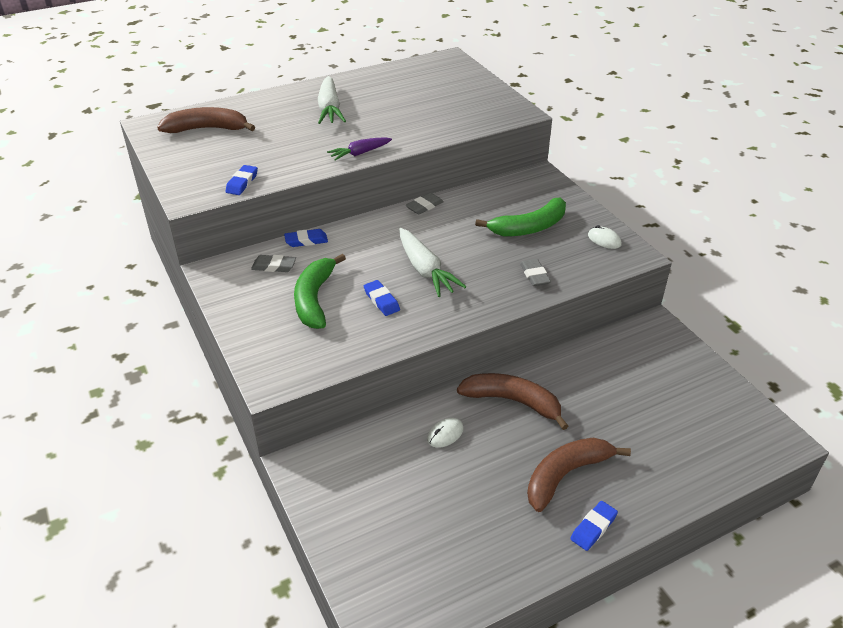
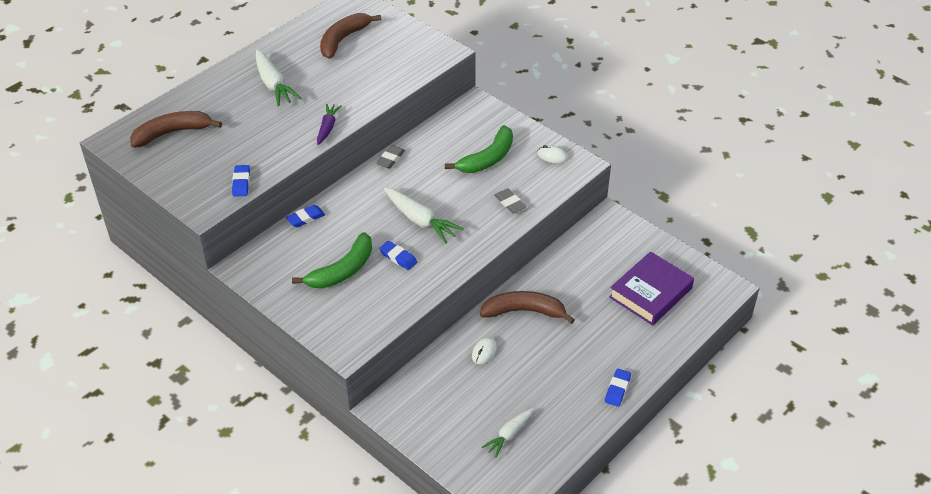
camera: 20 degrees left, 5 degrees up
grey eraser [251,255,296,272] -> none
green banana [294,254,346,329] -> green banana turned 120 degrees counterclockwise [292,232,372,289]
purple carrot [327,137,392,161] -> purple carrot turned 150 degrees clockwise [317,104,342,145]
brown banana [527,438,631,512] -> brown banana moved to [320,13,381,59]
none -> white carrot [482,408,534,457]
none -> purple book [609,251,694,325]

